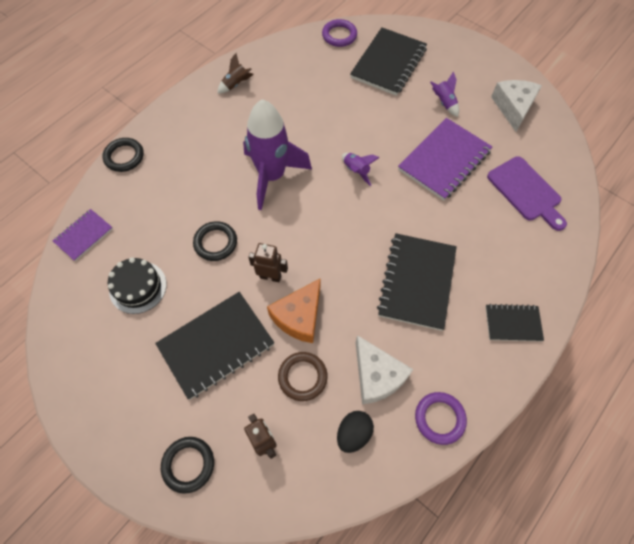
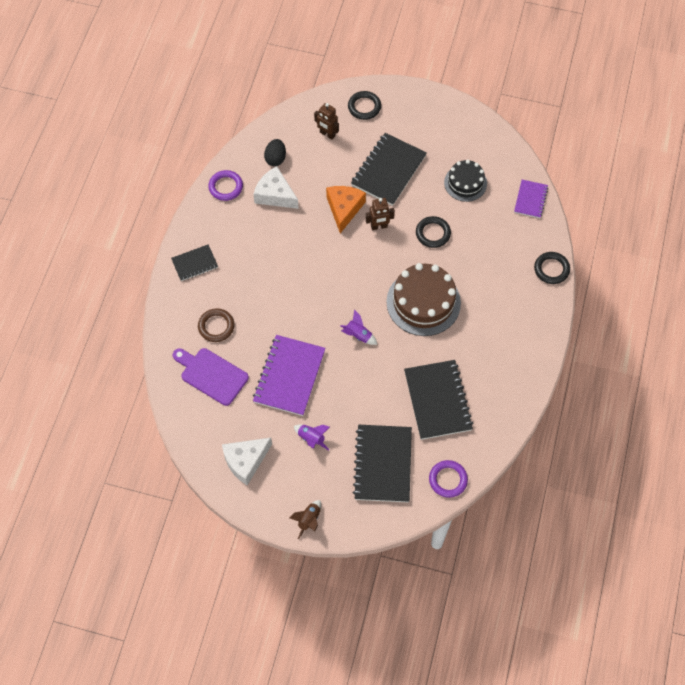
camera: 155 degrees right, 0 degrees up
brown rocket [218,53,254,93] -> brown rocket moved to [290,500,321,539]
purple rocket [243,99,312,210] -> brown cake [386,263,461,336]
brown ring [278,352,328,401] -> brown ring moved to [198,308,235,342]
black notebook [377,233,457,331] -> black notebook moved to [404,360,473,440]
white cheese [491,80,542,132] -> white cheese turned 75 degrees clockwise [222,438,272,485]

